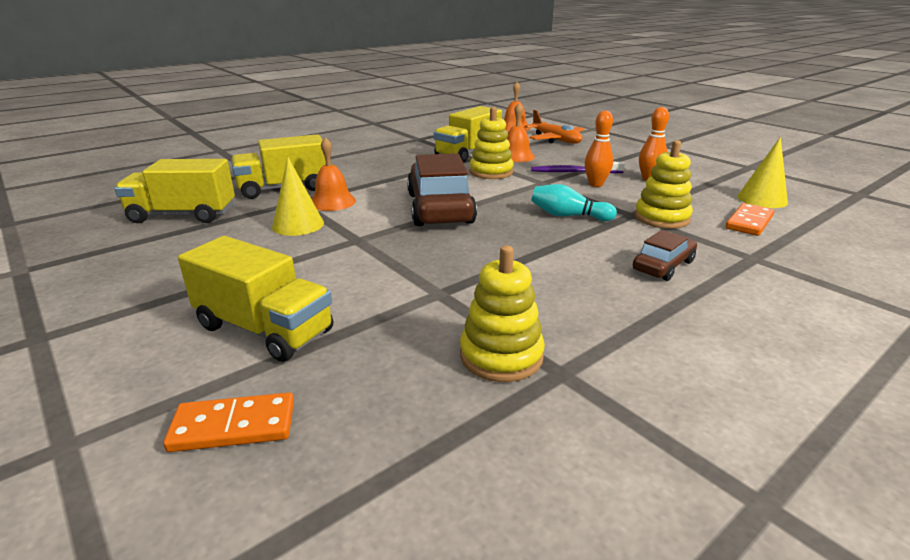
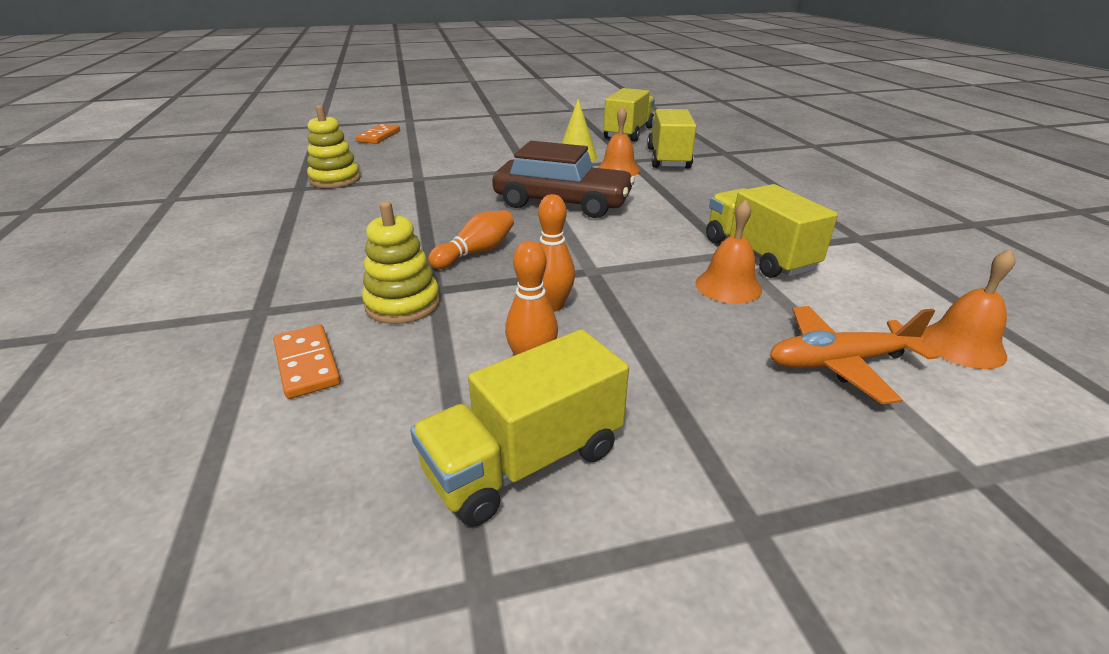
camera: 115 degrees right, 5 degrees up
yellow truck [178,236,333,362] -> yellow truck moved to [410,329,629,526]
yellow stacking toy [470,107,514,179] -> none
purple toothbrush [531,162,625,173] -> none
turquoise bowling pin [531,184,617,221] -> orange bowling pin [428,210,514,269]
brown car [633,230,697,281] -> none
yellow cone [737,137,788,208] -> none

